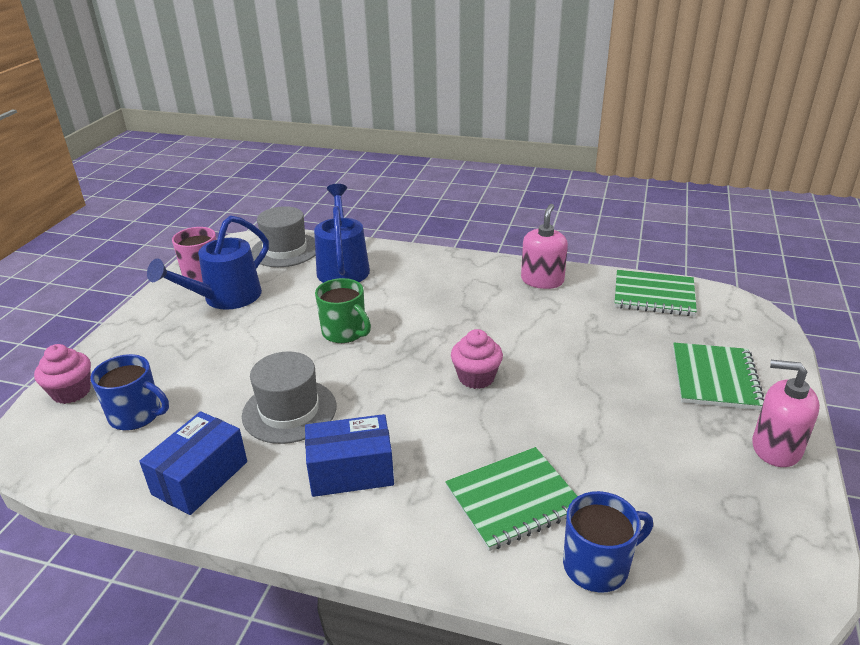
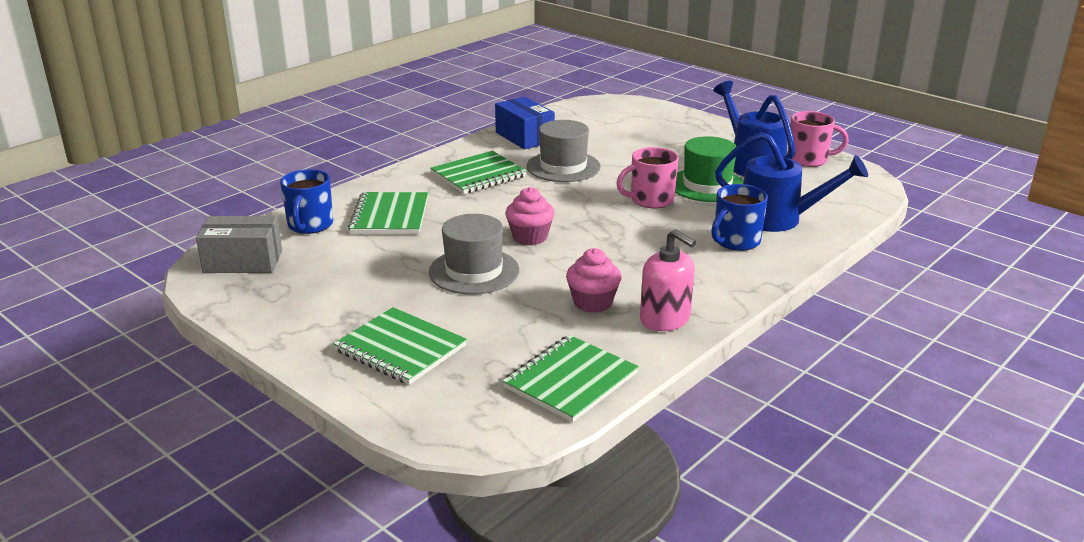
camera: 115 degrees right, 5 degrees down
pink cupcake [34,344,91,404] -> pink cupcake moved to [566,248,621,313]
blue mug [90,354,169,431] -> blue mug moved to [711,184,768,251]
grey hat [251,206,316,267] -> grey hat moved to [429,214,519,294]
blue box [305,414,394,497] -> green notebook [430,151,527,194]
green mug [315,278,371,343] -> pink mug [616,147,679,208]
pink soap dispenser [752,360,820,467] -> none
none -> grey box [196,216,282,273]
none -> green hat [675,136,744,202]

